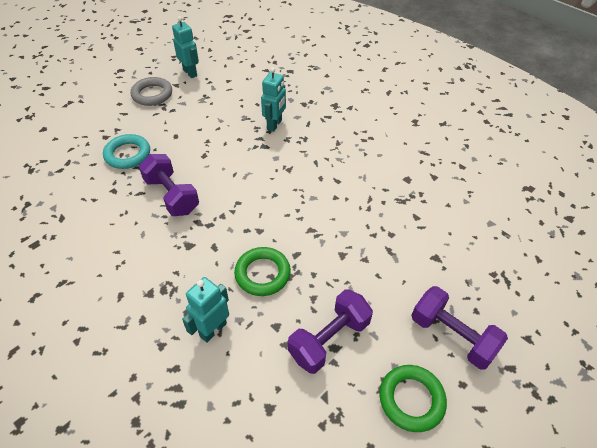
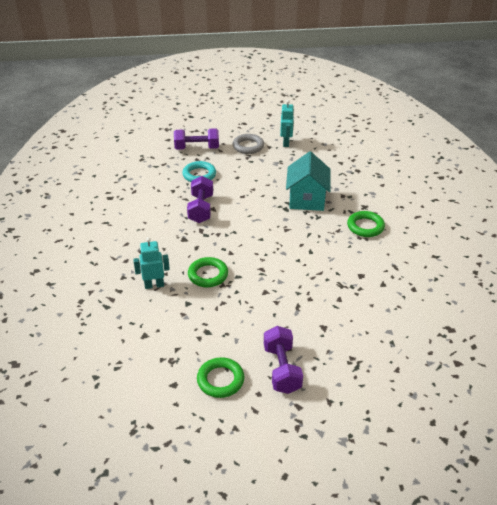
camera: 40 degrees right, 10 degrees down
turquoise robot [261,67,286,132] -> turquoise house [286,151,330,211]
purple dumbbell [288,289,373,374] -> purple dumbbell moved to [174,128,219,150]
none -> green ring [347,211,385,237]

